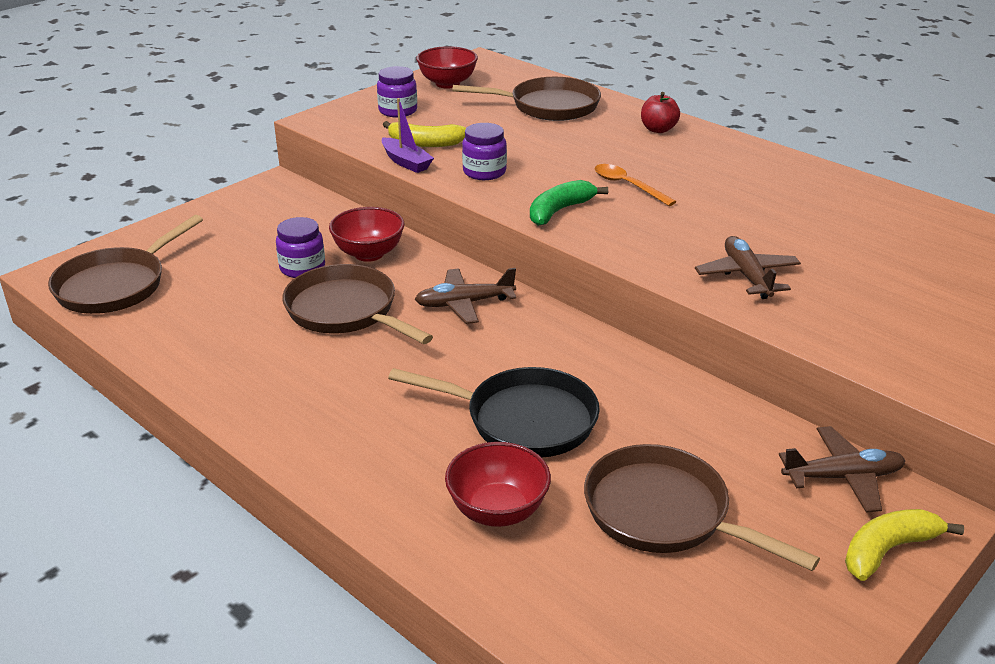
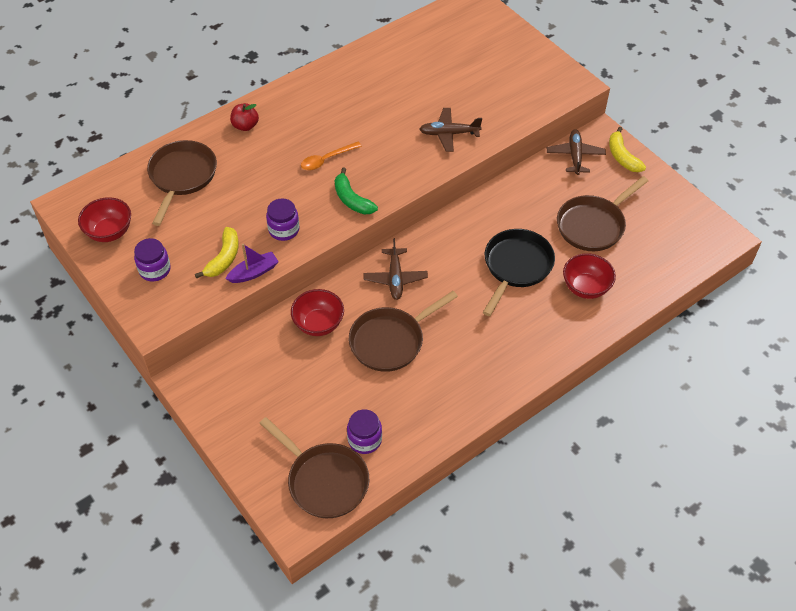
camera: 80 degrees left, 20 degrees up
purple jar [276,217,325,278] -> purple jar moved to [347,409,382,454]

